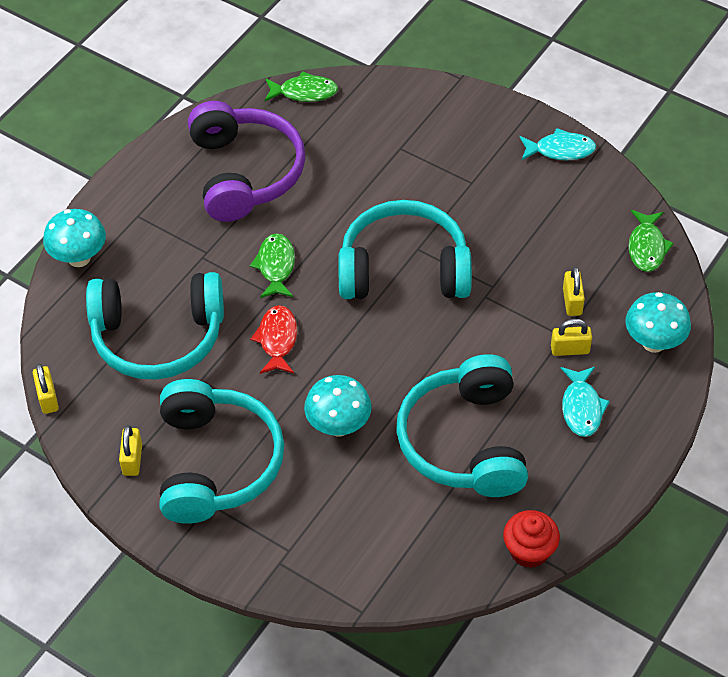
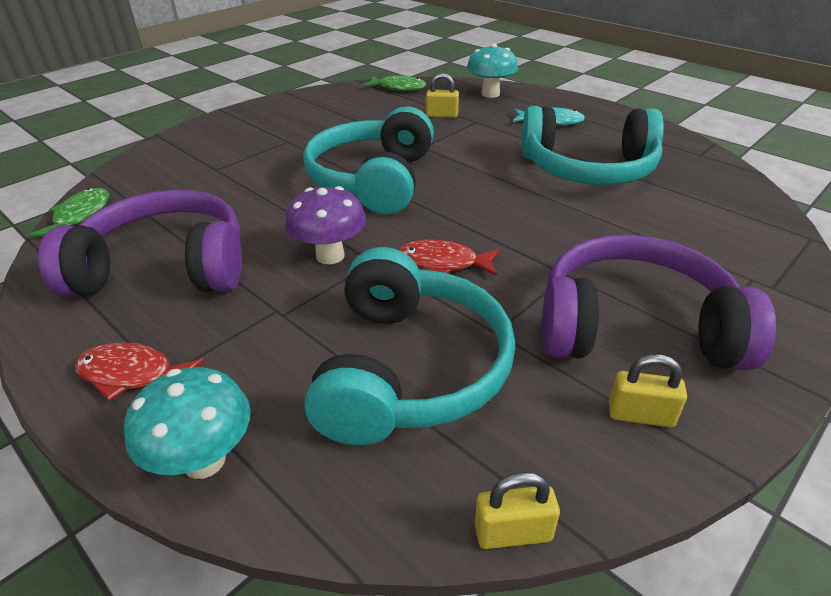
camera: 80 degrees left, 15 degrees down
turquoise headphones [160,379,284,524] -> purple headphones [542,235,776,371]
green fish [250,233,295,298] -> purple mushroom [285,186,366,264]
turquoise mushroom [304,375,372,436] -> none
red cupcake [503,510,560,568] -> none
turquoise fish [520,128,596,161] -> none
yellow padlock [551,319,592,356] -> none
none -> red fish [75,342,205,401]

